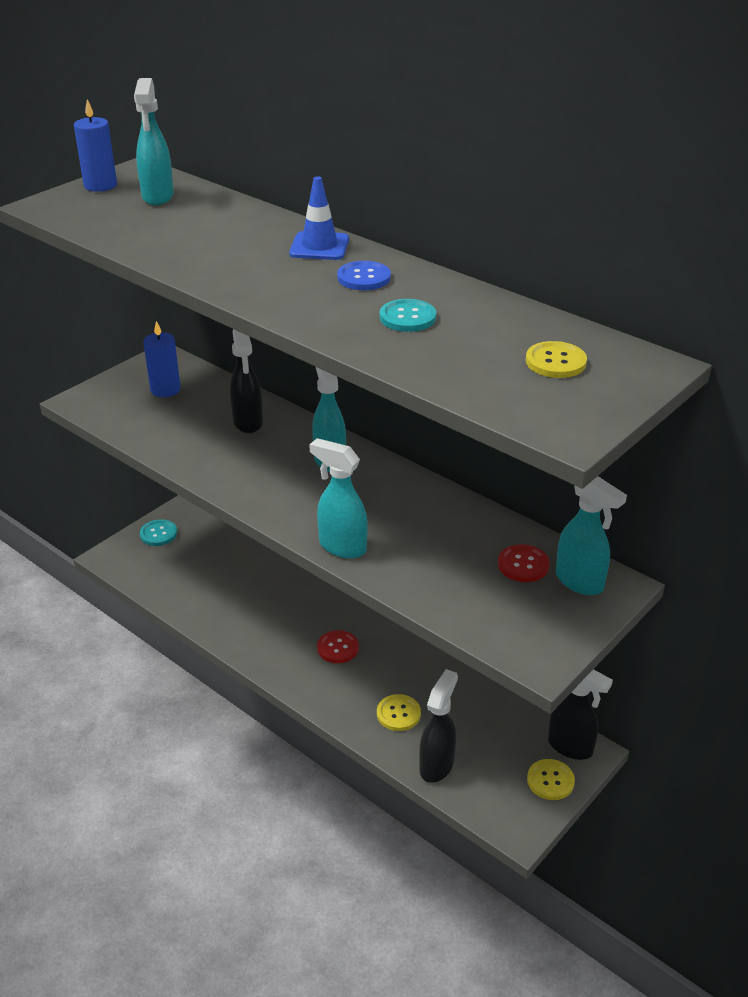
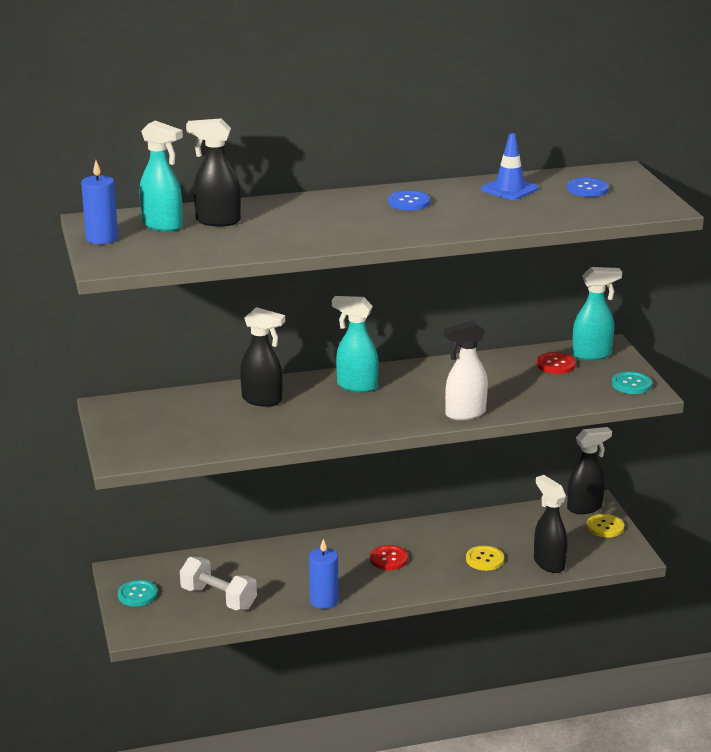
camera: 55 degrees left, 10 degrees down
blue candle [143,321,181,397] -> blue candle moved to [309,539,338,609]
blue traffic cone [289,177,349,260] -> blue traffic cone moved to [481,133,538,200]
turquoise spray bottle [309,438,368,559] -> white spray bottle [444,320,488,420]
turquoise button [380,299,436,332] -> turquoise button moved to [612,371,652,394]
yellow button [526,341,587,378] -> blue button [567,178,609,197]
none -> white dumbbell [180,557,257,611]
none -> black spray bottle [186,118,241,226]

